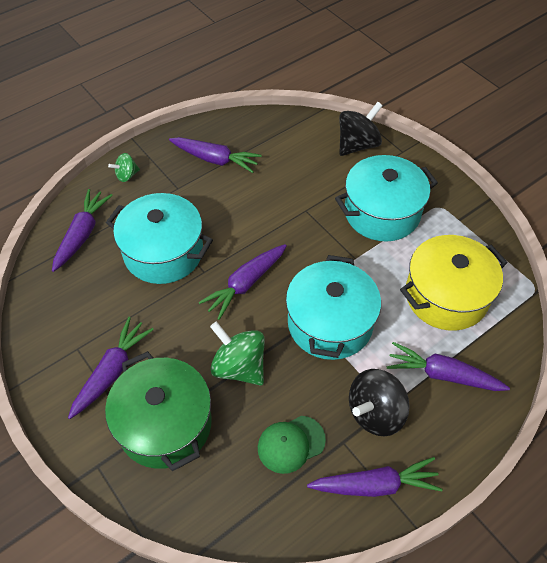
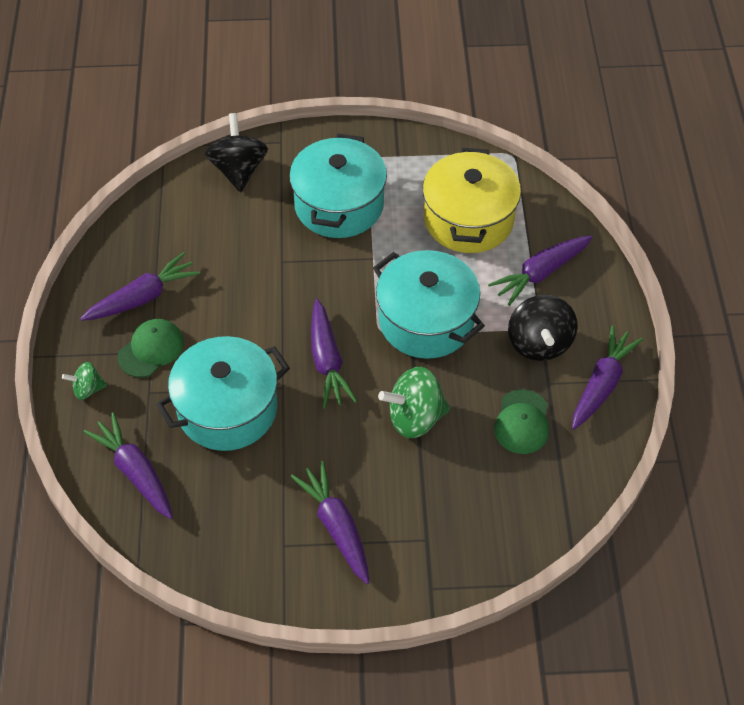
camera: 55 degrees left, 0 degrees up
green pot [105,351,212,471] -> none
green spinning top [108,153,140,182] -> green spinning top turned 75 degrees clockwise [62,362,107,400]
none -> green cap [117,319,184,378]

